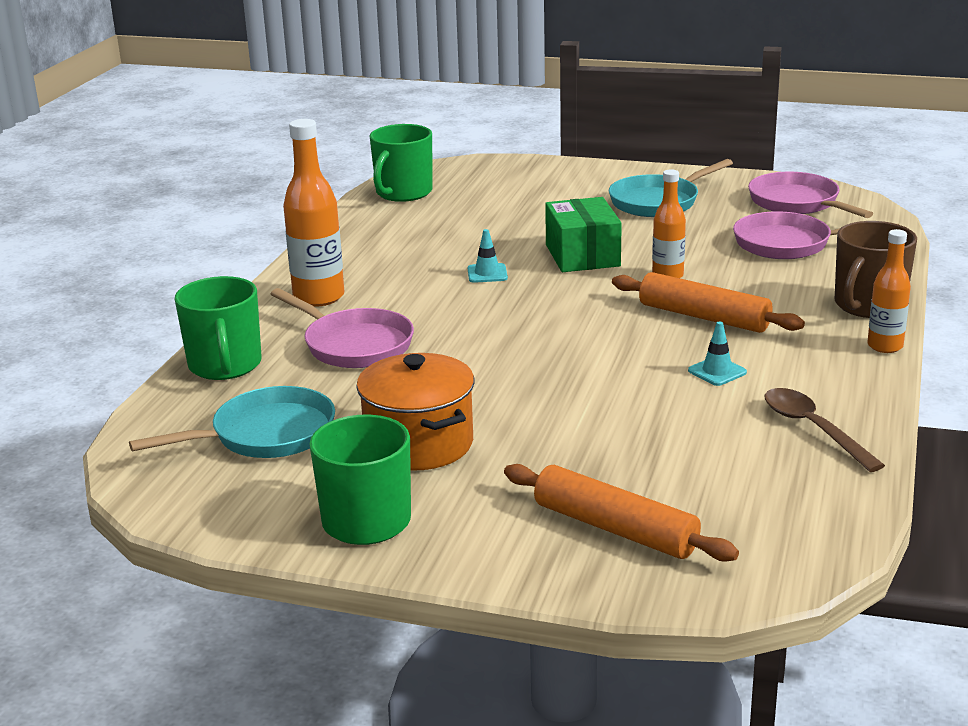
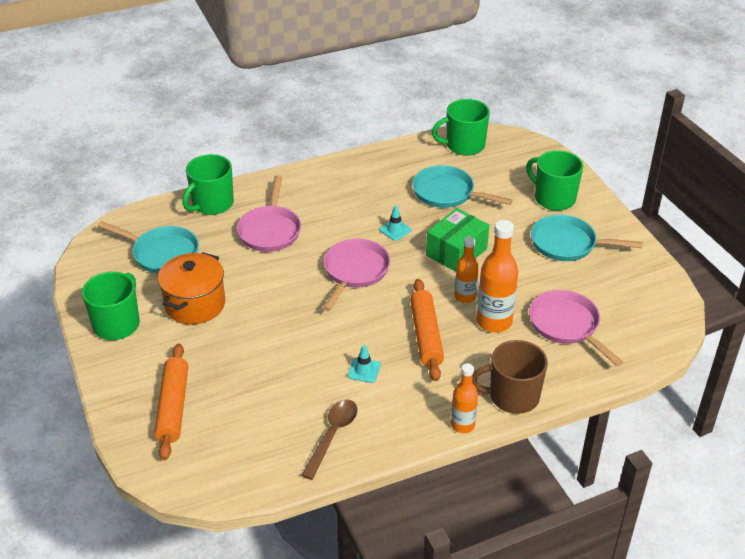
camera: 50 degrees right, 15 degrees up
orange bottle [283,119,344,307] -> orange bottle moved to [477,220,518,333]
pink pan [748,172,873,218] -> pink pan moved to [323,239,390,311]
none -> turquoise pan [413,165,513,208]
none -> green mug [526,150,583,211]

